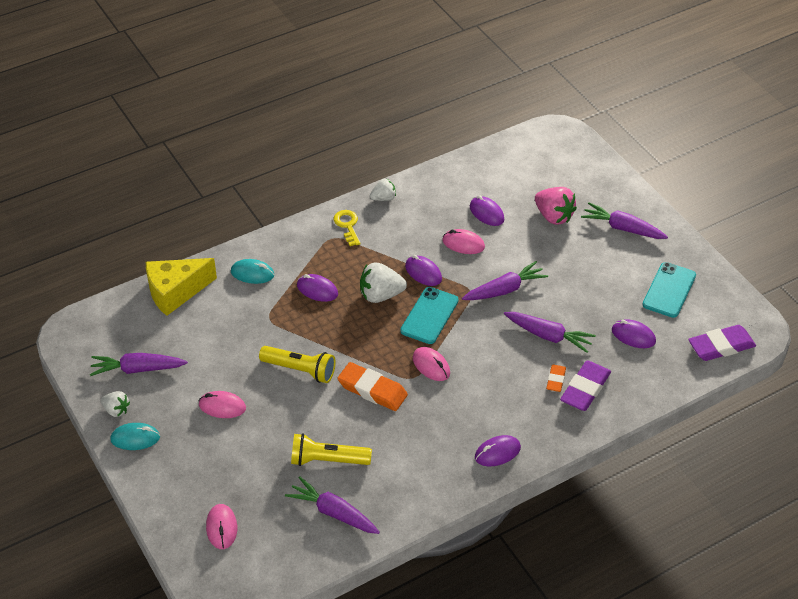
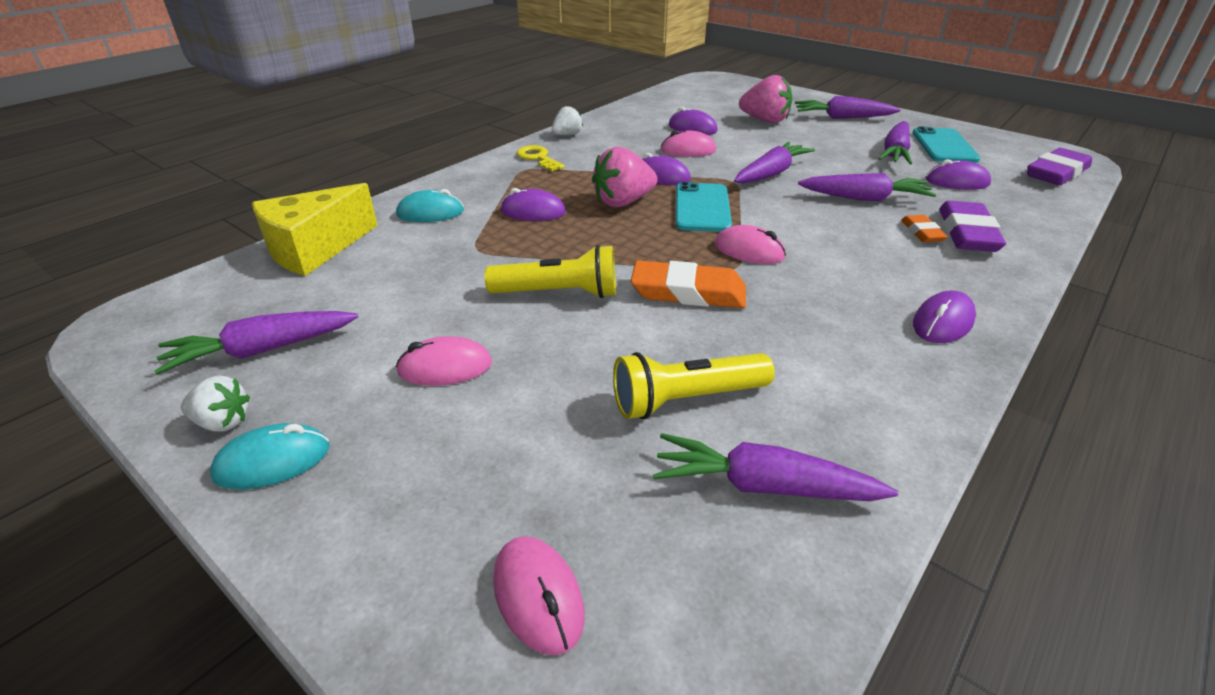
camera: 20 degrees left, 10 degrees down
white strawberry [360,262,407,303] -> pink strawberry [592,146,658,207]
none -> purple carrot [878,121,912,164]

